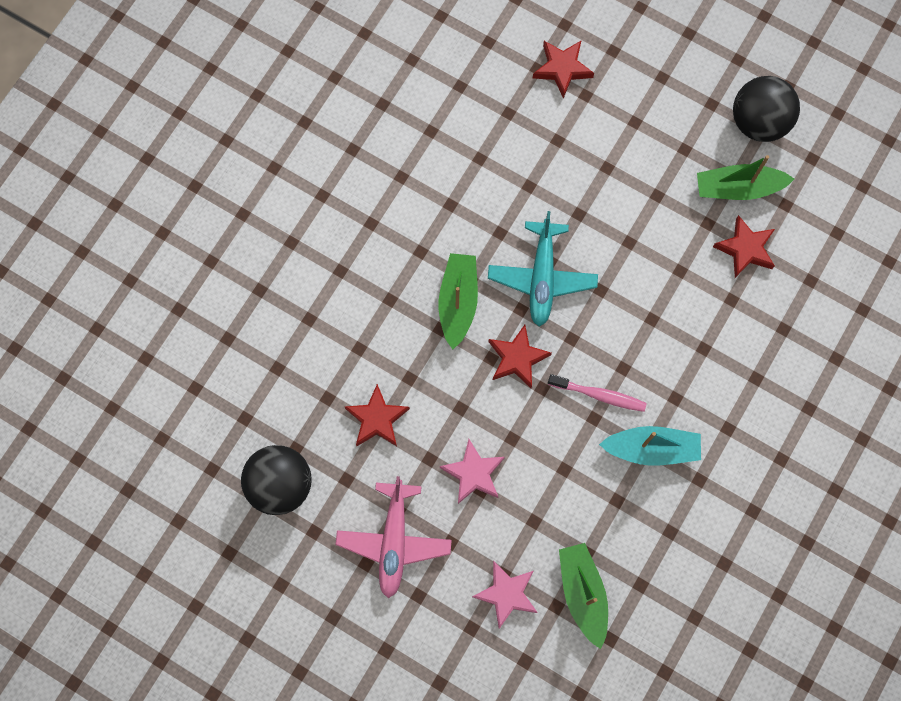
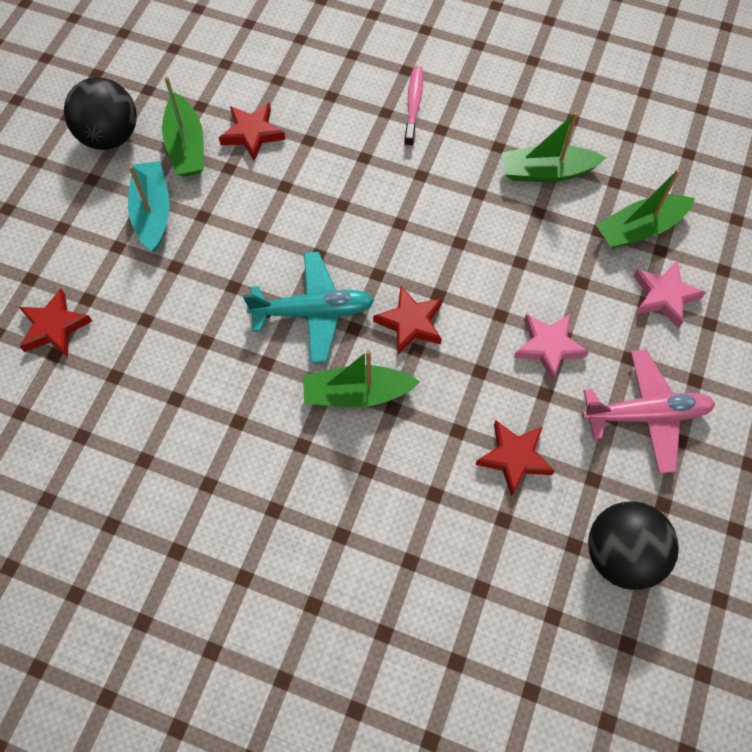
camera: 100 degrees left, 10 degrees down
pink toothbrush [548,374,647,412] -> pink toothbrush moved to [404,66,423,147]
turquoise boat [599,426,701,466] -> turquoise boat moved to [128,161,170,252]
none -> green boat [502,112,606,182]

